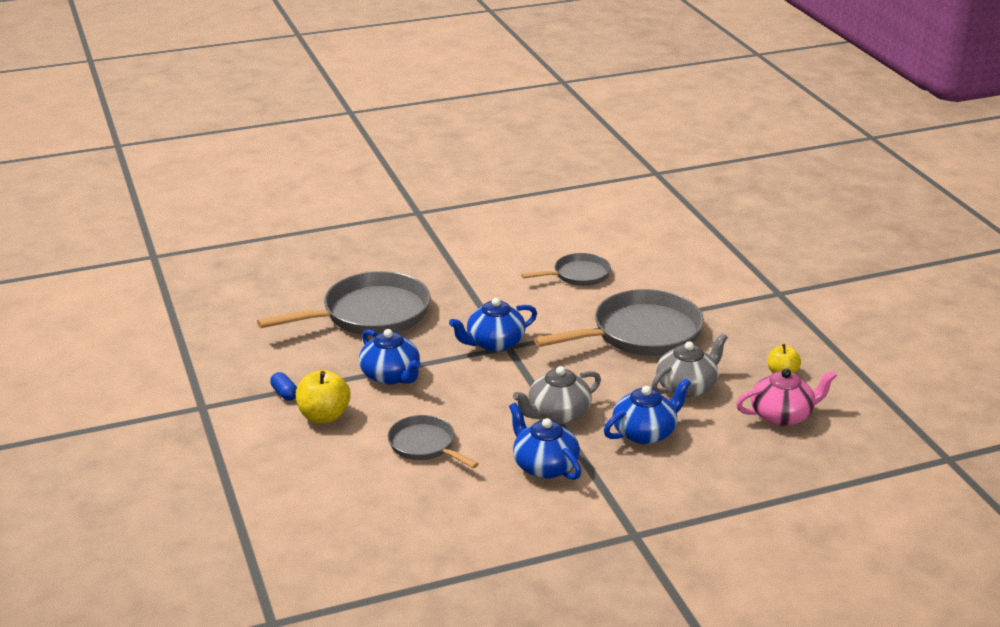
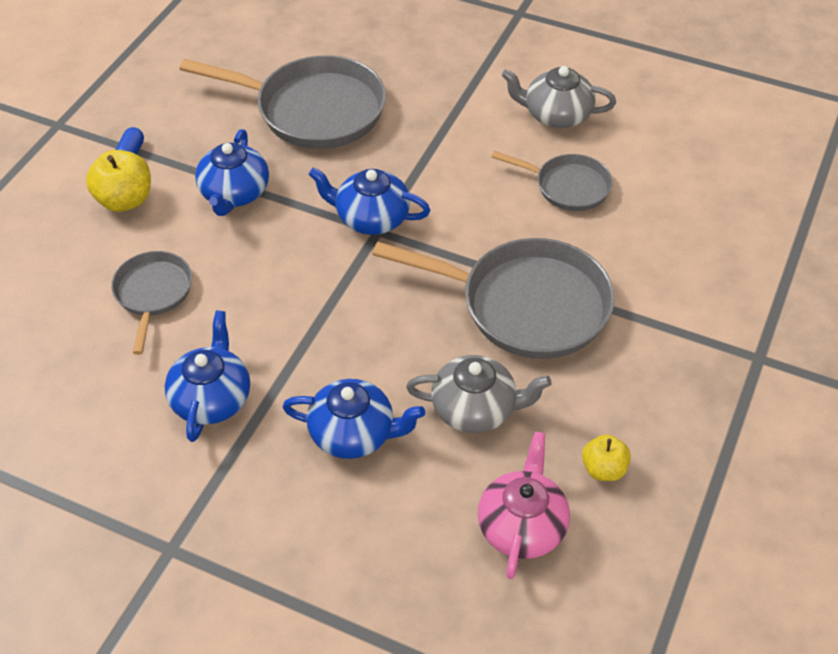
camera: 45 degrees right, 20 degrees up
grey teapot [513,366,601,424] -> grey teapot moved to [501,66,616,128]
pink teapot [736,369,837,426] -> pink teapot turned 105 degrees counterclockwise [478,431,570,579]

